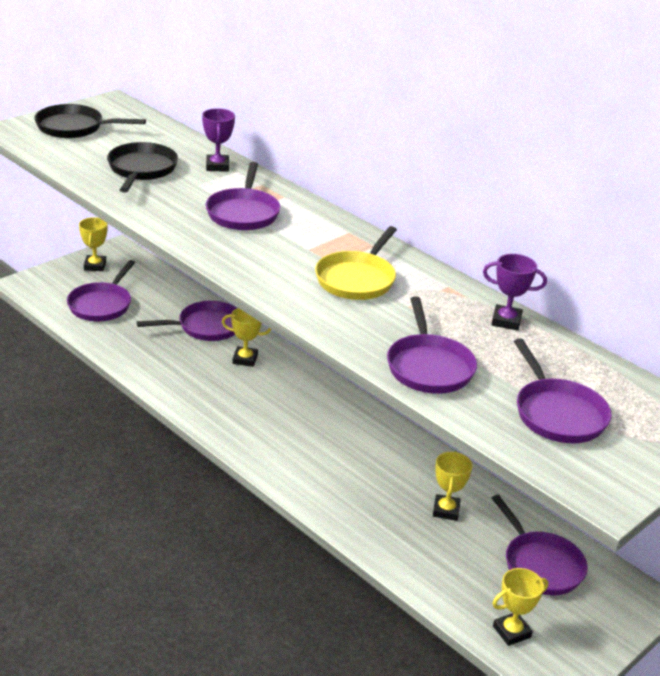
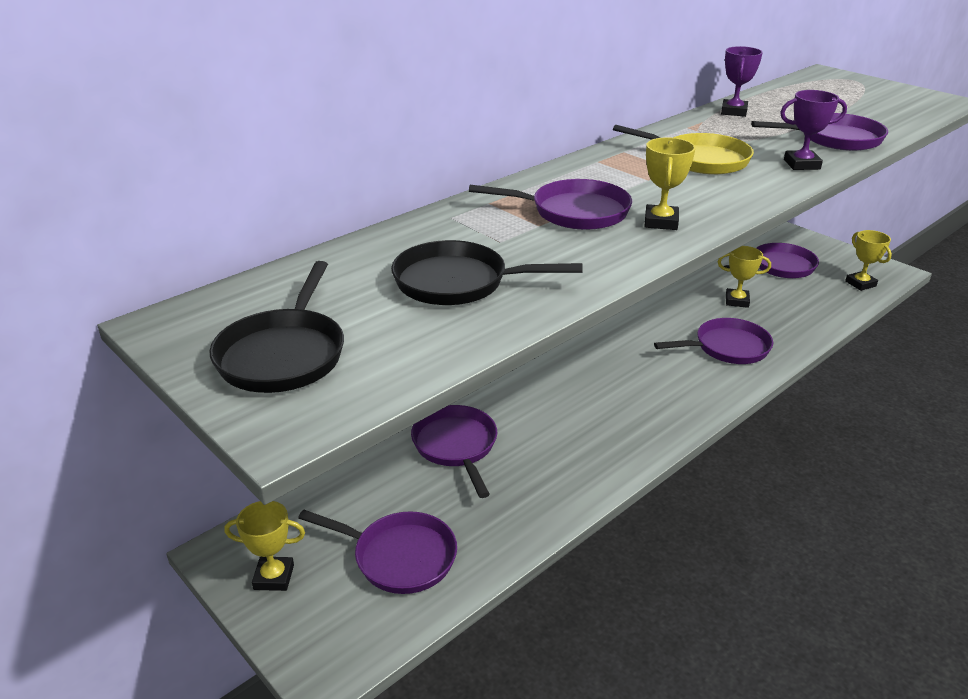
camera: 85 degrees left, 0 degrees up
purple trophy [202,108,235,172] -> purple trophy moved to [780,90,847,170]
yellow trophy [222,308,271,367] -> yellow trophy moved to [644,137,696,230]
purple pan [514,339,612,443] -> purple pan moved to [654,318,773,364]

